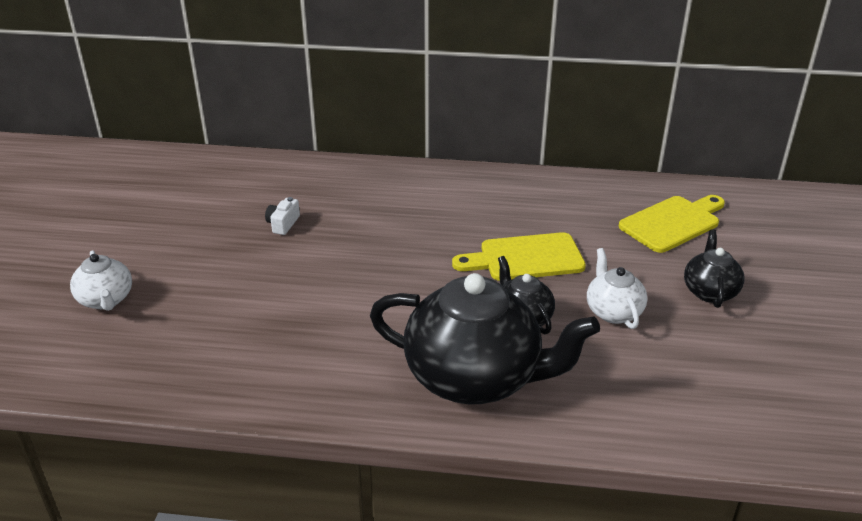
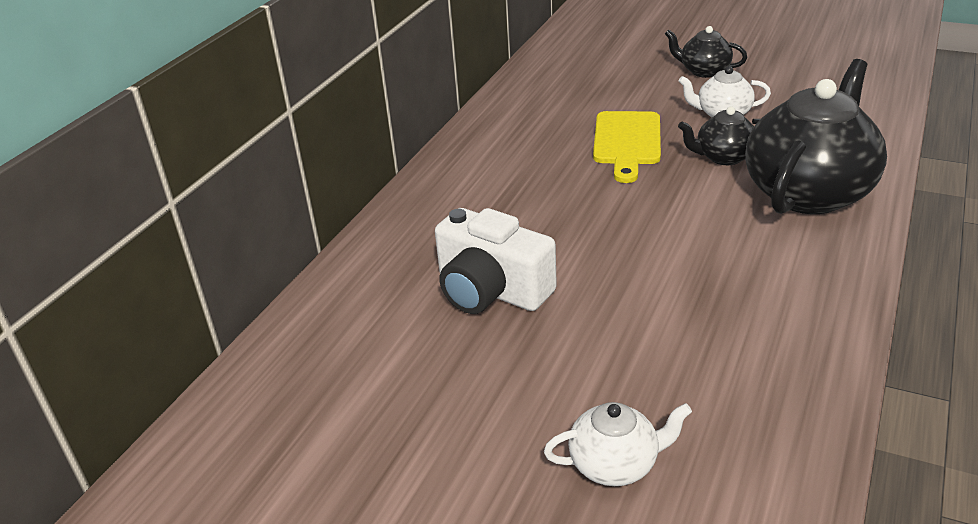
camera: 70 degrees left, 0 degrees up
white camera [265,197,300,235] -> white camera [435,208,557,314], size x2.33
yellow cutting board [619,195,725,253] -> none

